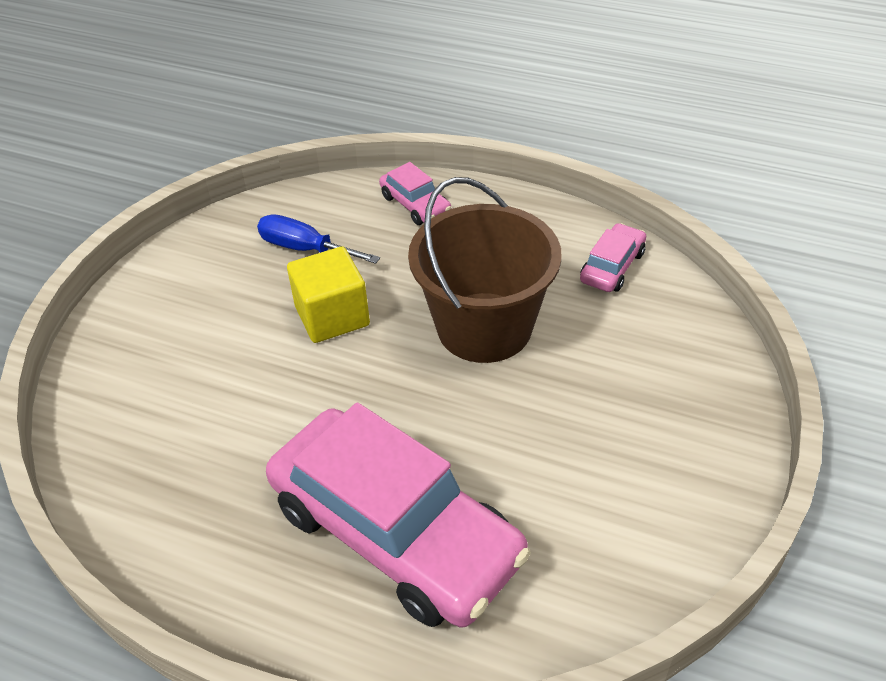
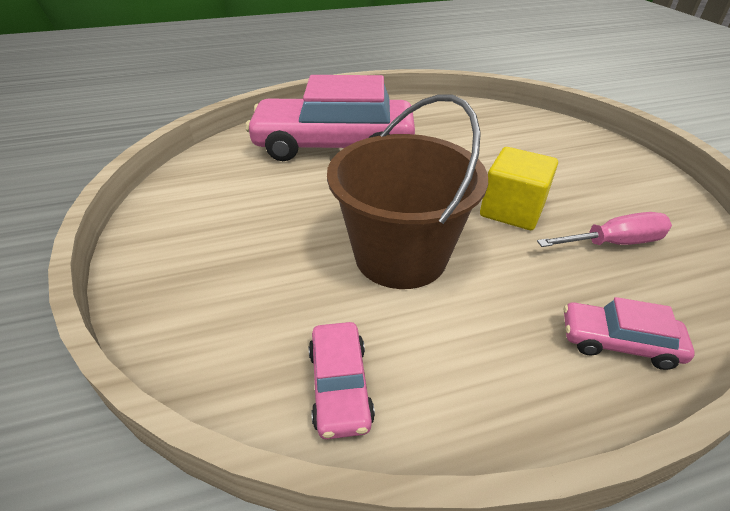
camera: 140 degrees right, 5 degrees down
blue screwdriver [257,214,380,264] -> pink screwdriver [537,212,672,247]

